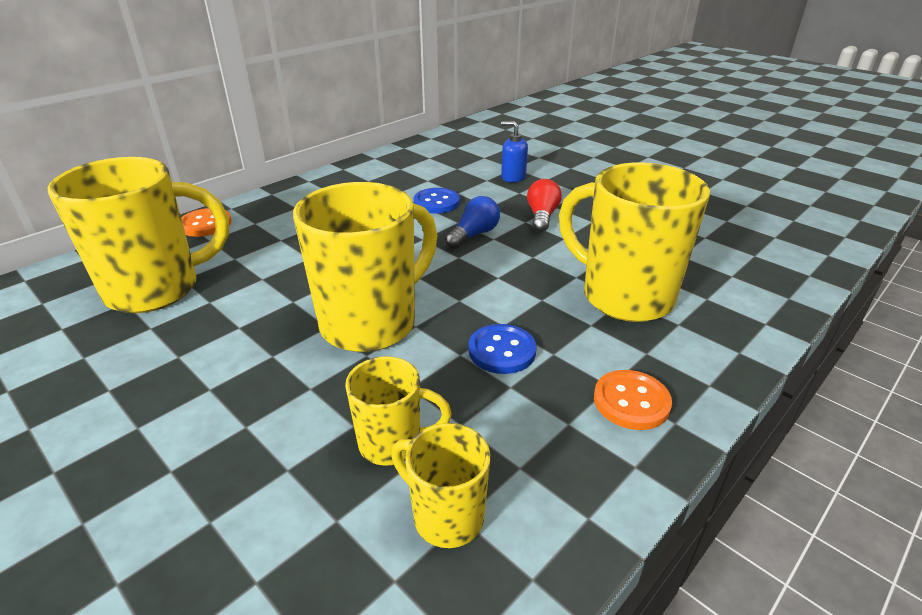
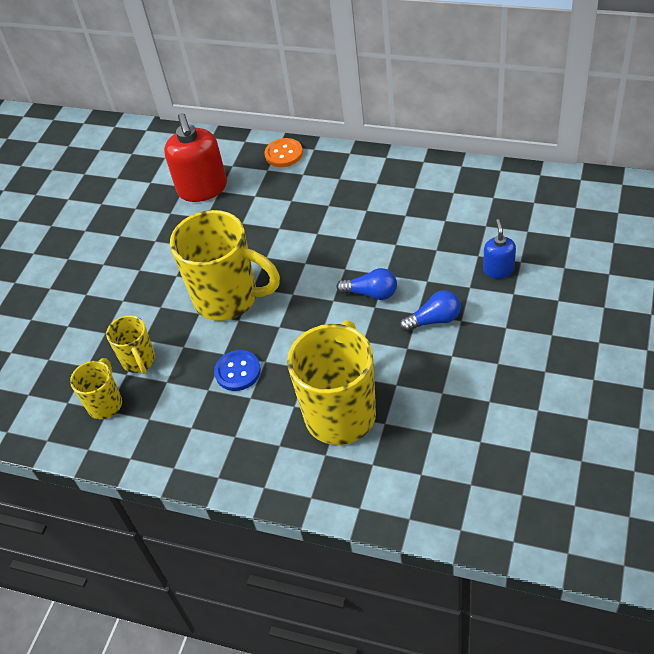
camera: 70 degrees right, 15 degrees up
yellow mug [47,157,229,313] -> red soap dispenser [164,113,227,202]
blue button [413,188,460,213] -> none
red light bulb [527,179,562,232] -> blue light bulb [400,290,461,332]
orange button [594,370,672,430] -> none

